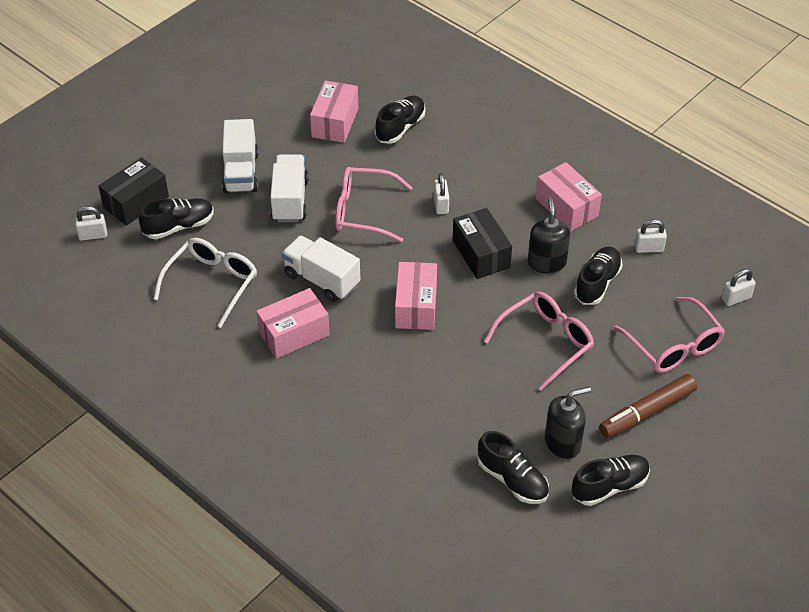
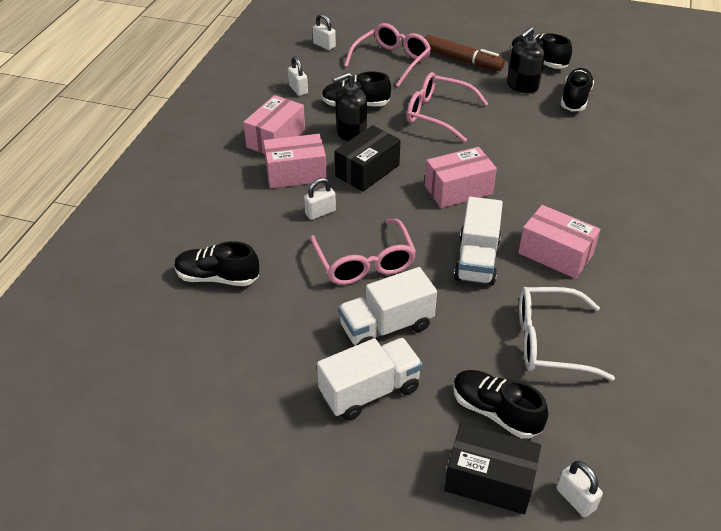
camera: 115 degrees left, 5 degrees down
pink box [310,80,358,143] -> pink box moved to [263,134,327,188]
black soap dispenser [545,387,591,459] -> black soap dispenser turned 90 degrees counterclockwise [507,27,545,94]

